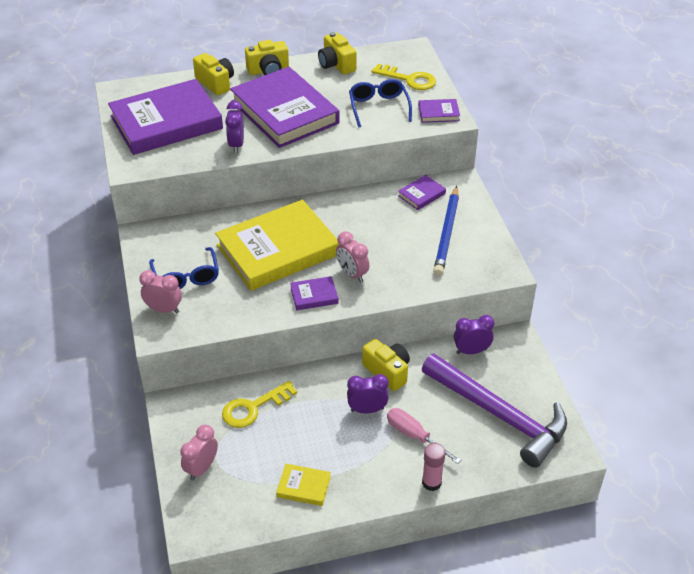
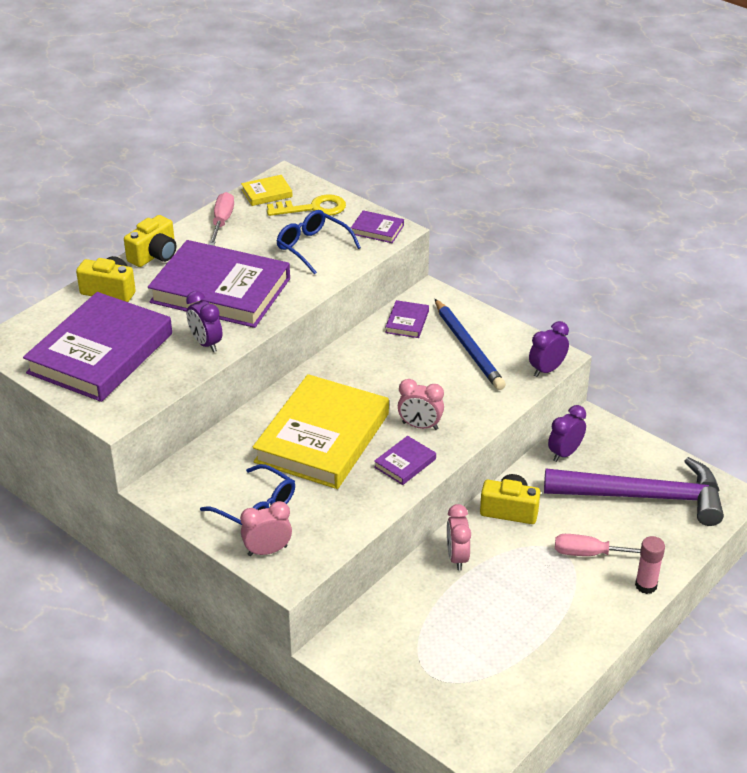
camera: 35 degrees left, 5 degrees down
pink clock [180,425,218,481] -> pink clock moved to [447,504,471,571]
yellow key [222,381,297,428] -> none
yellow book [276,464,331,506] -> yellow book moved to [241,175,293,206]
yellow camera [318,32,357,75] -> pink screwdriver [209,192,234,246]
purple clock [347,374,389,413] -> purple clock moved to [529,321,569,377]
purple book [418,99,460,123] -> purple book turned 60 degrees clockwise [351,210,404,243]

